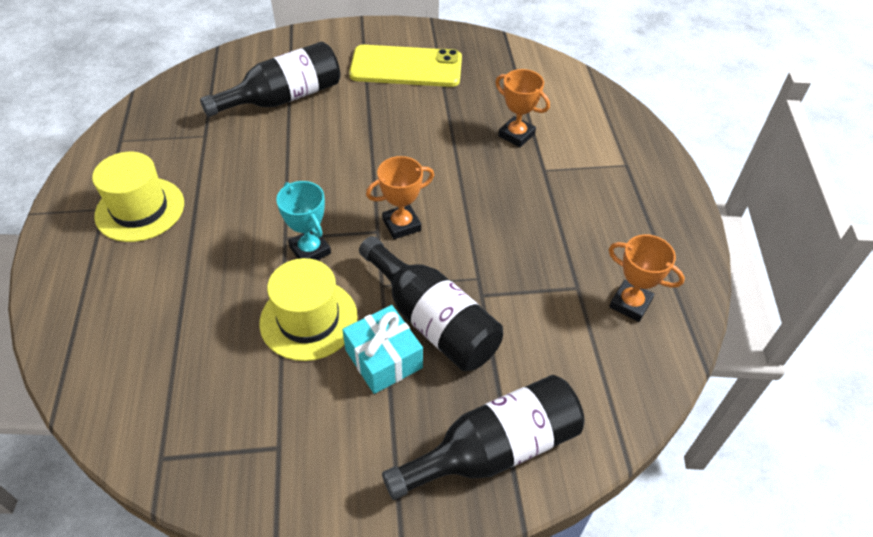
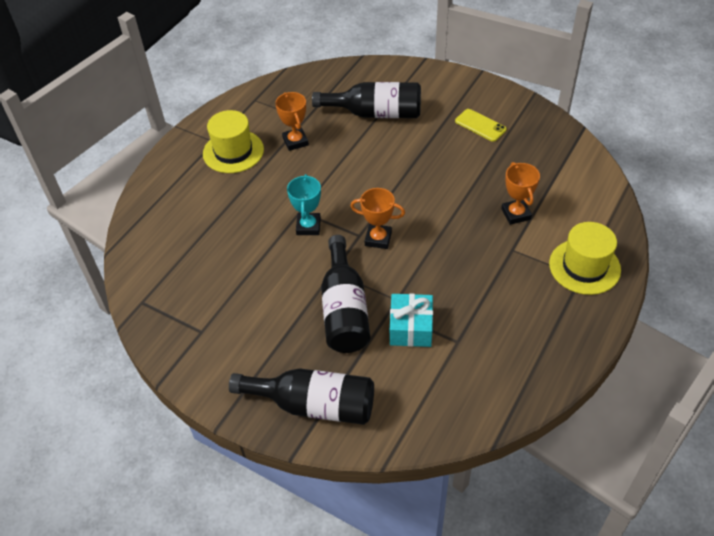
camera: 40 degrees right, 0 degrees up
yellow hat [260,258,358,361] -> yellow hat moved to [549,222,621,295]
turquoise gift [342,305,423,394] -> turquoise gift moved to [390,294,433,347]
yellow phone [349,45,462,87] -> yellow phone [455,109,507,142], size x0.53
orange trophy [609,234,685,322] -> orange trophy moved to [275,92,309,151]

